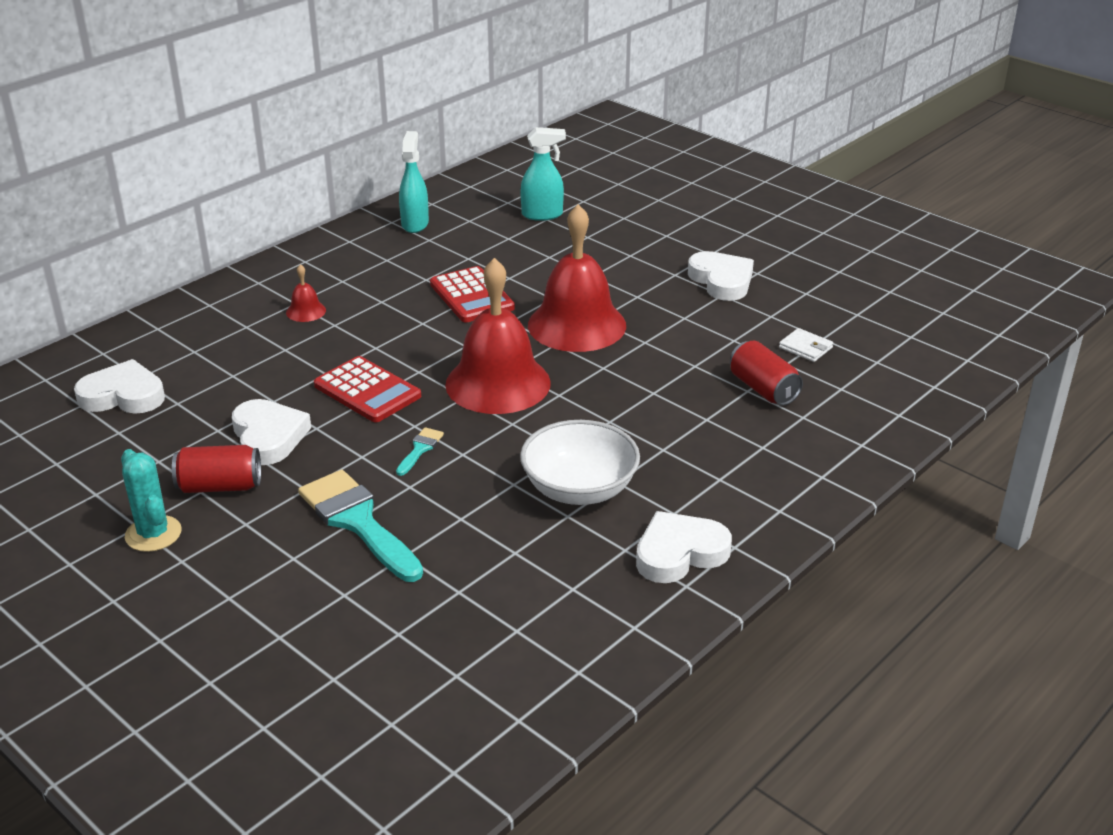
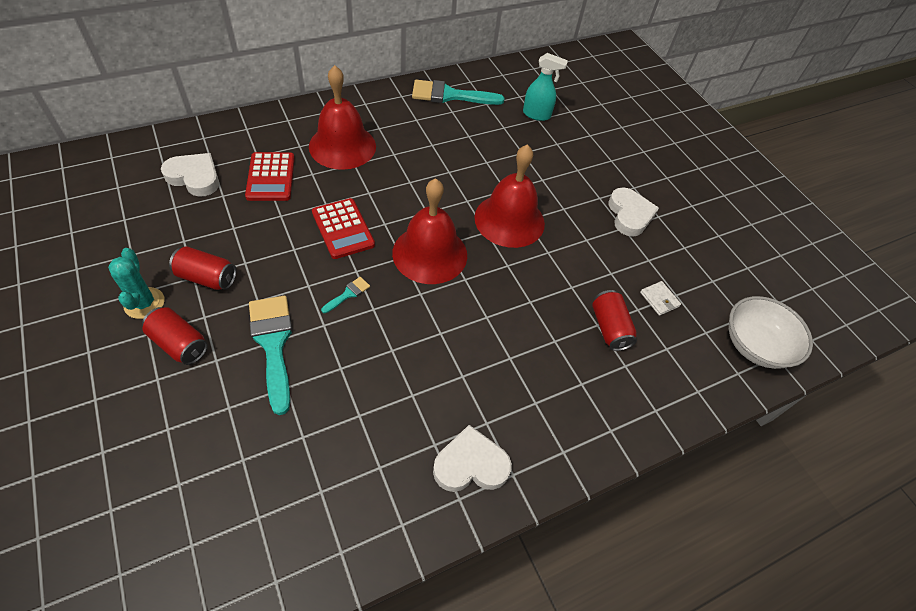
camera: 15 degrees right, 20 degrees up
white heart [232,399,311,465] -> none
red bell [286,264,326,322] -> red bell [309,65,376,170], size x2.45
turquoise spray bottle [399,131,429,233] -> turquoise brush [412,80,504,105]
red calculator [430,266,515,323] -> red calculator moved to [245,152,295,201]
white bowl [520,420,640,505] -> white bowl moved to [729,296,813,369]
none -> red can [142,307,208,365]

